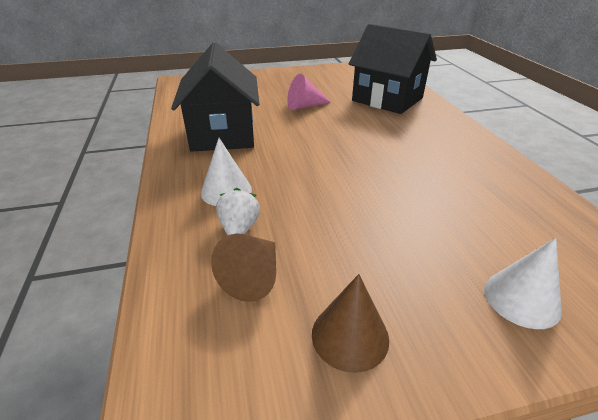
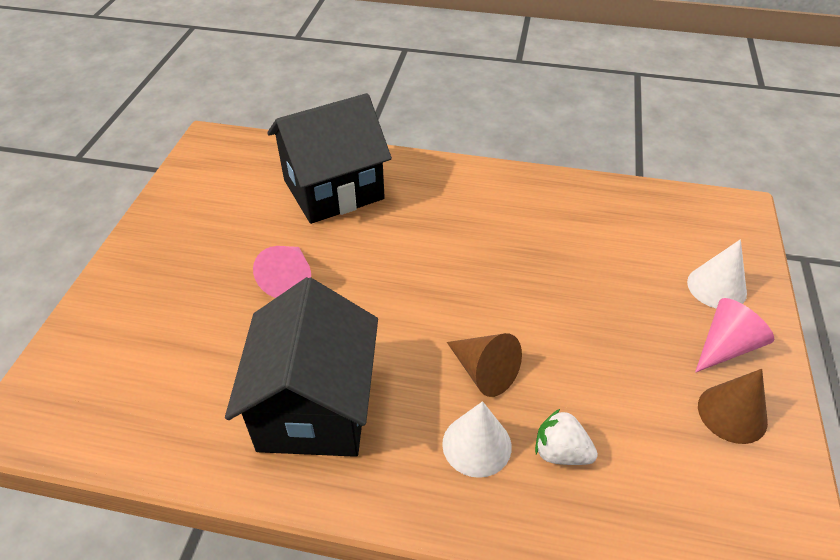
camera: 65 degrees left, 10 degrees up
black house [171,43,259,152] -> black house turned 75 degrees clockwise [225,277,378,457]
brown cone [211,234,276,302] -> brown cone moved to [447,333,522,397]
none -> pink cone [695,298,774,373]

